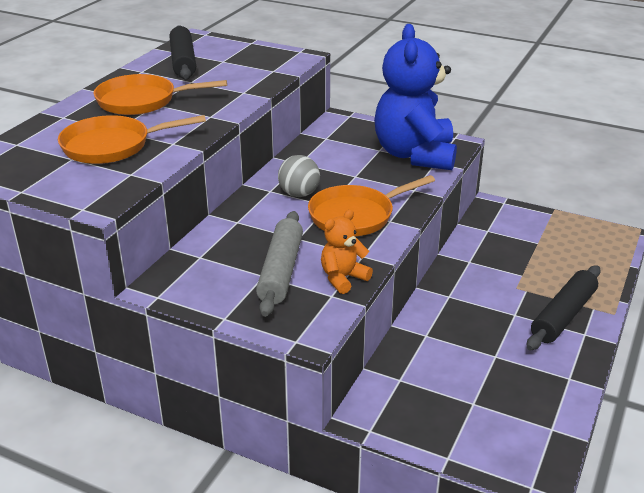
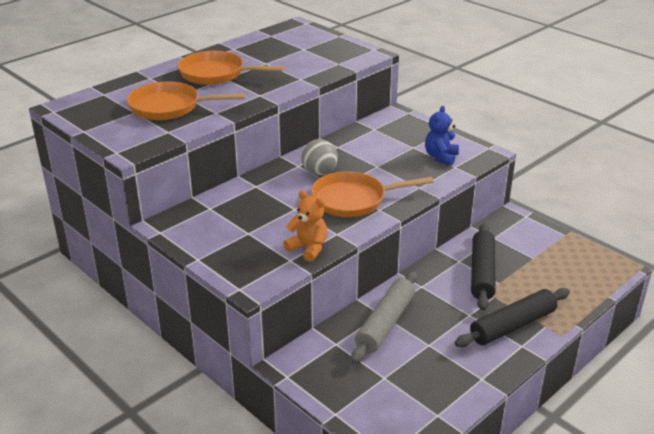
camera: 20 degrees right, 0 degrees up
black rolling pin [170,25,196,80] -> black rolling pin moved to [471,224,495,310]
grey rolling pin [256,211,303,317] -> grey rolling pin moved to [351,271,417,363]
orange teddy bear [321,210,373,294] -> orange teddy bear turned 60 degrees clockwise [283,191,327,262]
blue teddy bear [374,24,457,170] -> blue teddy bear [425,106,459,166], size x0.45

